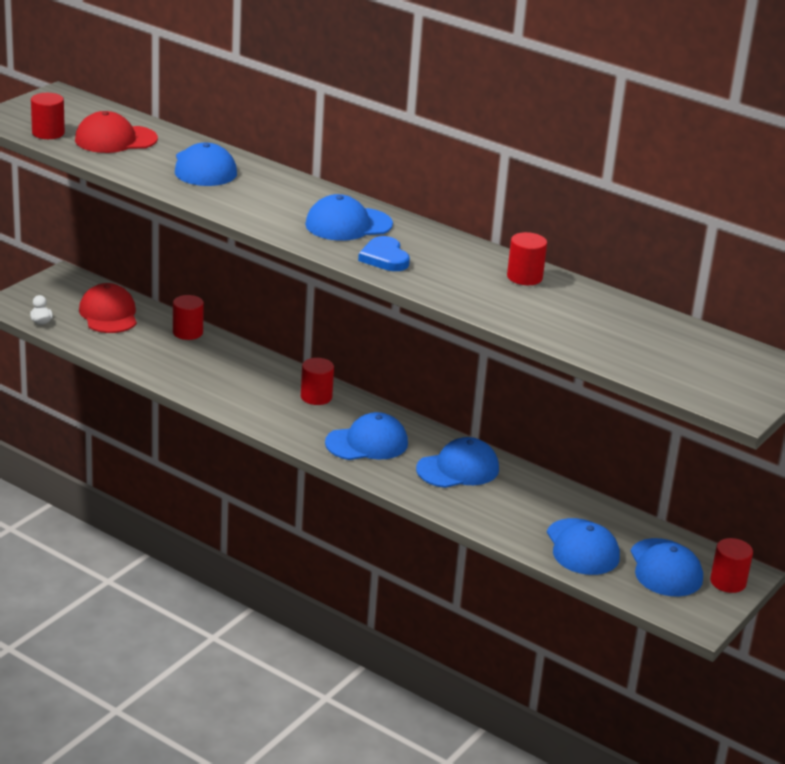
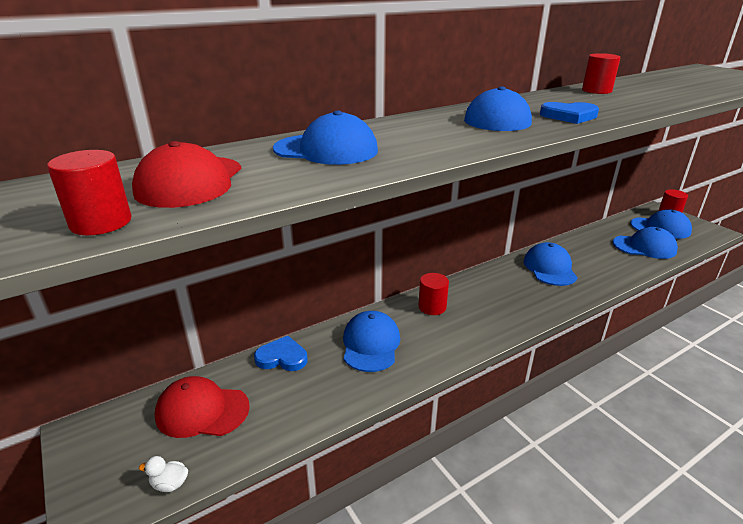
camera: 65 degrees left, 0 degrees up
red cylinder [173,295,204,340] -> blue heart [254,336,307,371]
blue cap [325,412,408,460] -> blue cap moved to [343,311,400,372]

